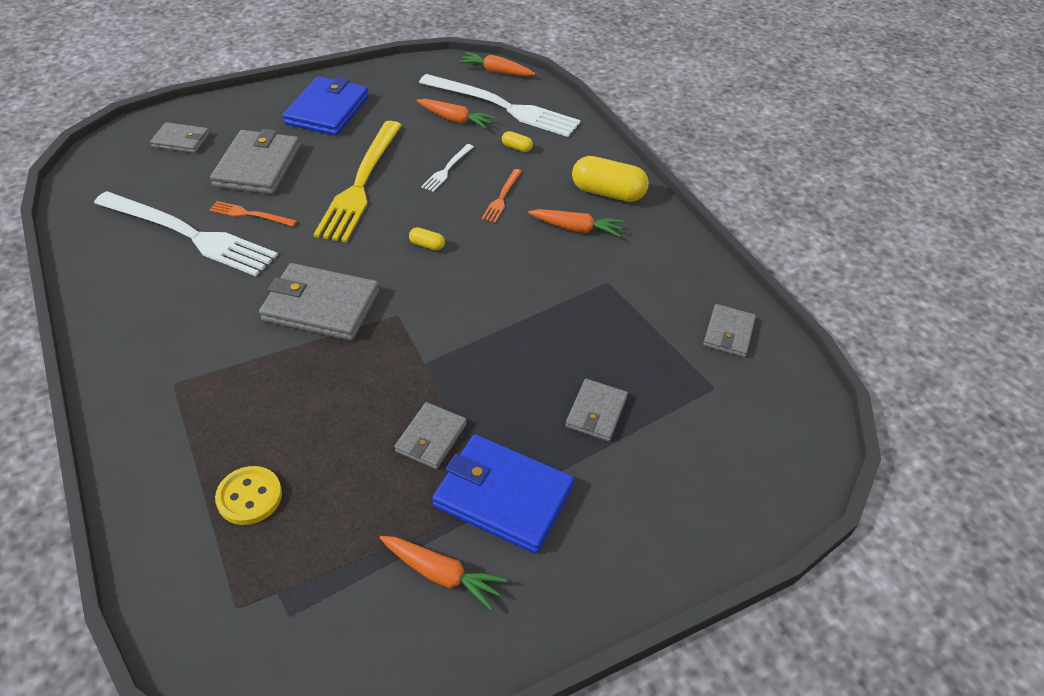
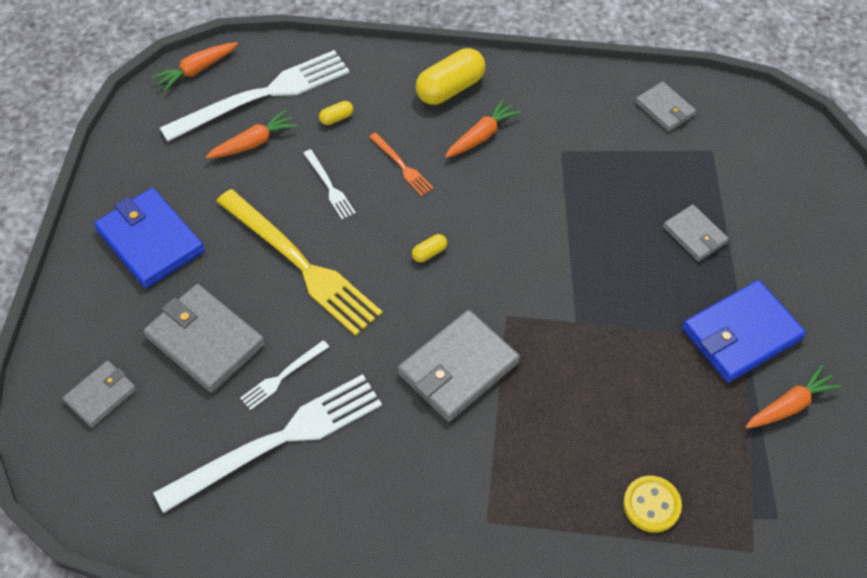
camera: 55 degrees left, 10 degrees up
orange fork [209,201,297,227] -> white fork [240,340,329,410]
grey wallet [394,402,467,469] -> none

